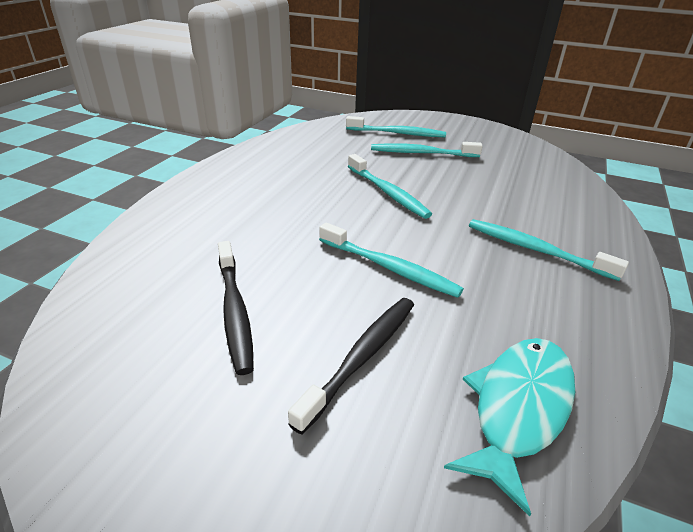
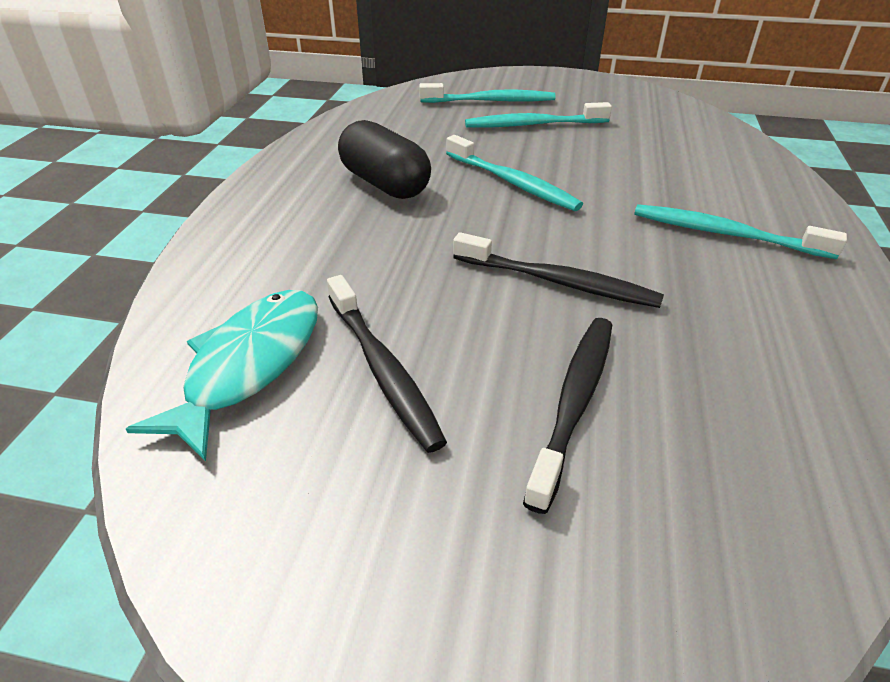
camera: 10 degrees left, 5 degrees up
turquoise toothbrush [319,222,464,298] -> black toothbrush [453,232,664,308]
turquoise fish [444,338,575,517] -> turquoise fish moved to [126,290,318,462]
none -> black capsule [338,120,431,199]

